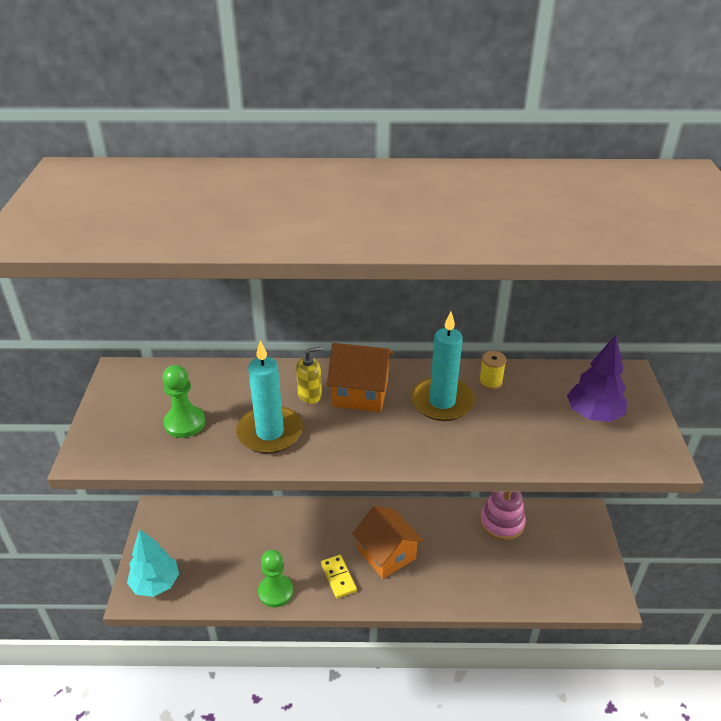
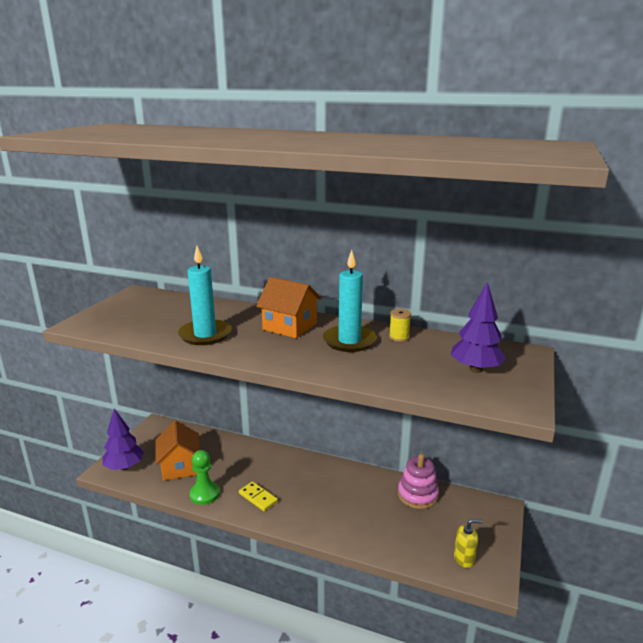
camera: 20 degrees right, 15 degrees down
turquoise tree [127,529,179,597] -> purple tree [102,408,144,470]
green pawn [162,365,205,438] -> none
yellow soap dispenser [296,347,322,404] -> yellow soap dispenser moved to [454,519,482,568]
yellow domino [321,555,357,599] -> yellow domino turned 45 degrees counterclockwise [239,481,278,511]
orange house [352,506,423,579] -> orange house moved to [155,421,201,481]

